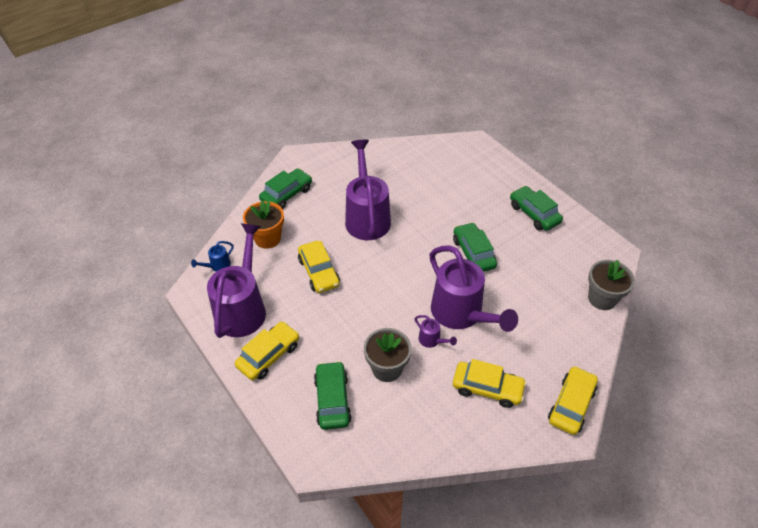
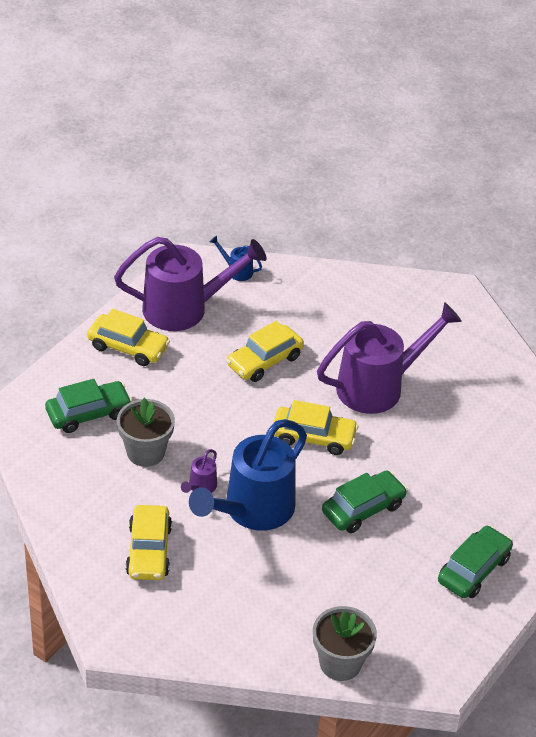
camera: 70 degrees right, 5 degrees down
orange flower pot [243,201,284,249] -> none
green car [259,169,312,209] -> none
purple watering can [430,245,518,332] -> blue watering can [189,419,307,531]
yellow car [548,366,598,435] -> yellow car moved to [273,400,359,455]

